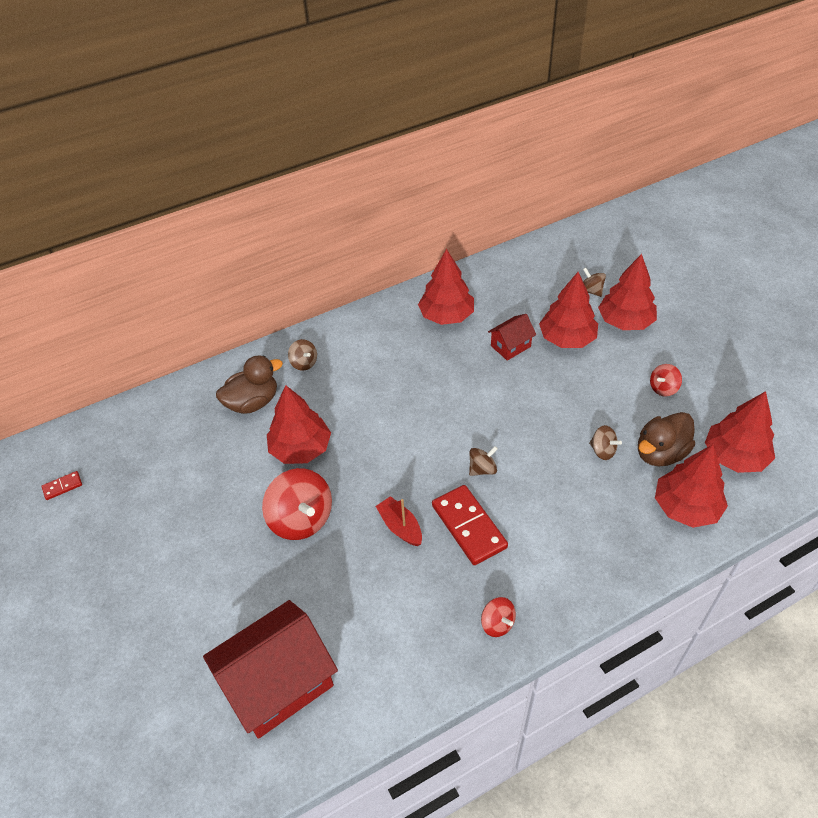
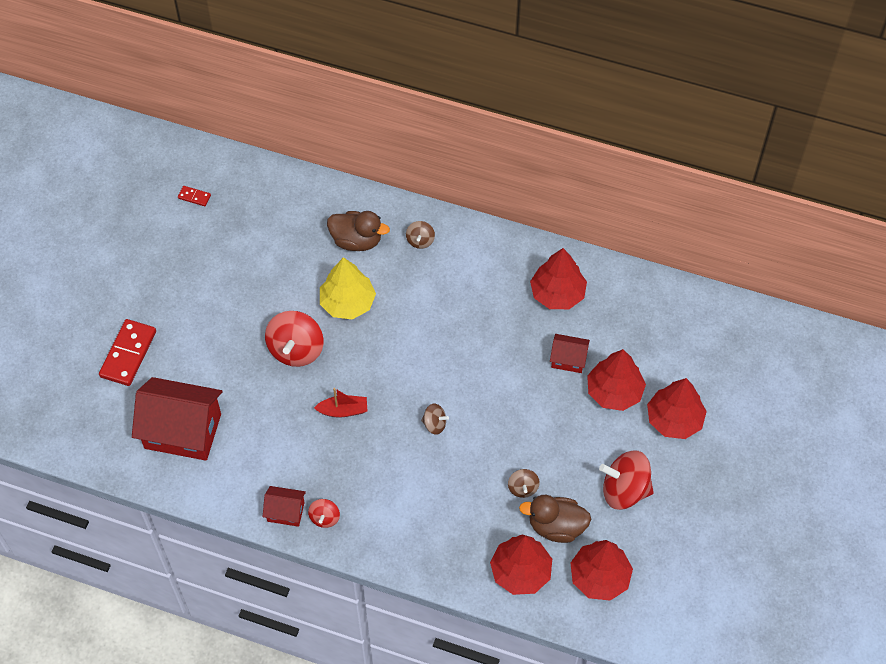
camera: 45 degrees right, 10 degrees up
red tree [267,385,331,464] -> yellow tree [320,257,376,319]
red boat [376,496,422,546] -> red boat turned 75 degrees clockwise [314,388,367,417]
red domino [432,485,508,565] -> red domino moved to [99,319,156,386]
brown spinning top [583,268,606,297] -> none
red spinning top [650,364,682,397] -> red spinning top [599,450,654,510], size x1.97
none -> red house [263,486,306,527]

